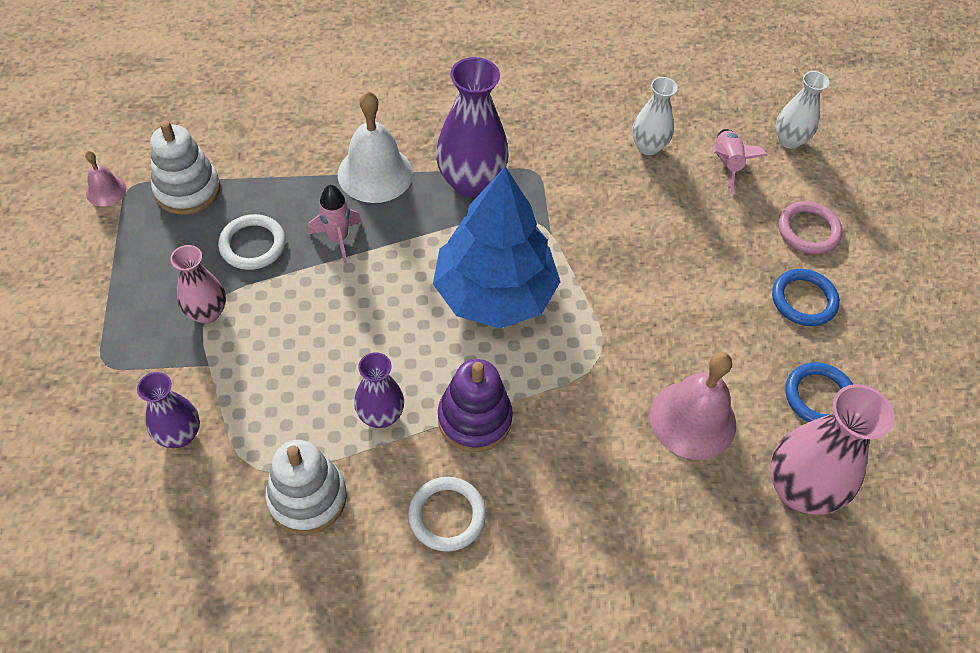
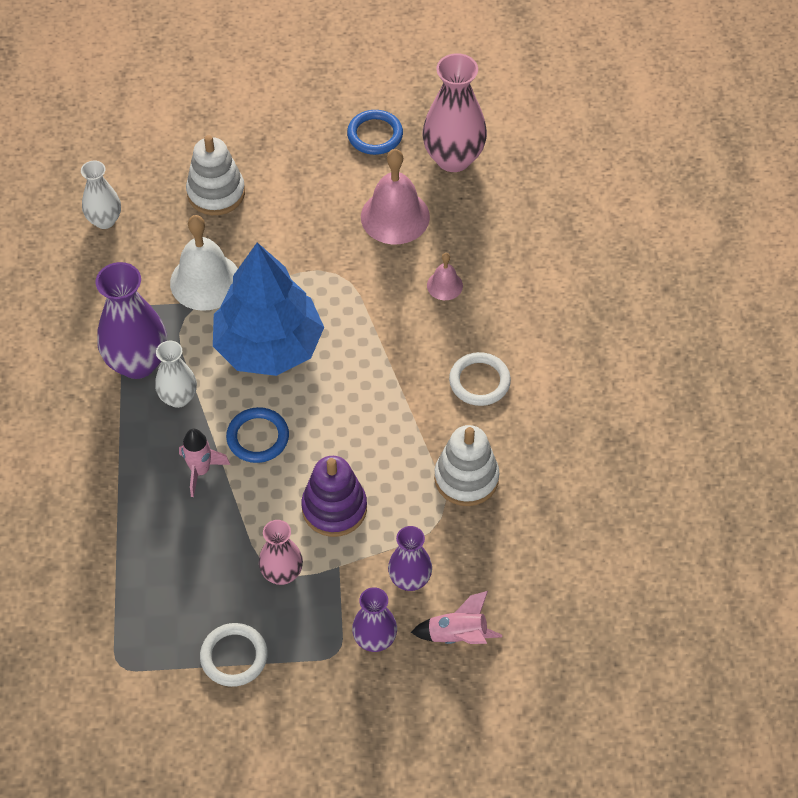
camera: 85 degrees left, 0 degrees up
pink bell [85,151,126,206] -> pink bell moved to [427,253,463,300]
white stacking toy [150,121,221,215] -> white stacking toy moved to [186,135,245,215]
white ring [218,214,286,270] -> white ring moved to [200,623,268,687]
white bell [338,91,413,203] -> white bell moved to [170,215,238,311]
purple vase [354,352,404,428] -> purple vase moved to [352,587,397,652]
purple stacking toy [438,359,513,452] -> purple stacking toy moved to [301,456,367,537]
pink rocket [713,129,768,193] -> pink rocket moved to [411,591,502,644]
blue ring [772,269,840,326] -> blue ring moved to [226,407,289,463]
white vase [776,71,830,149] -> white vase moved to [155,341,197,408]
pink ring [778,201,843,254] -> none

